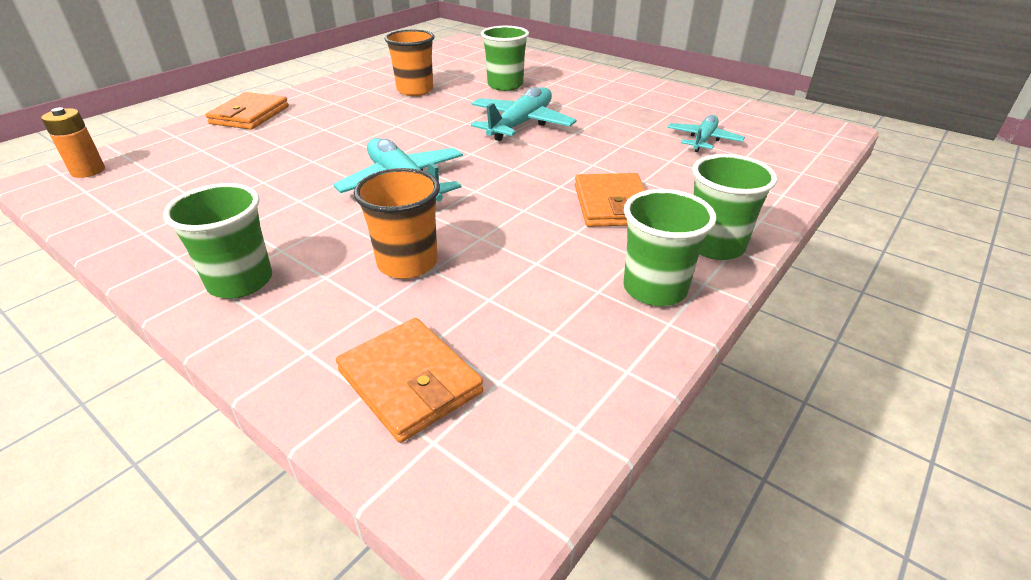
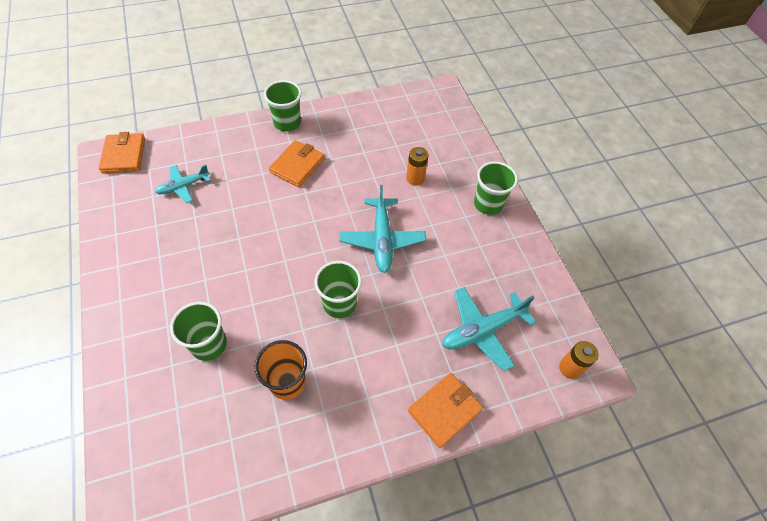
camera: 150 degrees left, 20 degrees up
orange wallet [336,318,483,443] -> orange wallet moved to [99,132,145,173]
orange cup [354,168,440,279] -> orange battery [406,147,429,186]
turquoise plane [471,87,576,141] -> turquoise plane moved to [442,287,536,371]
green cup [623,189,716,306] -> green cup moved to [314,261,362,318]

